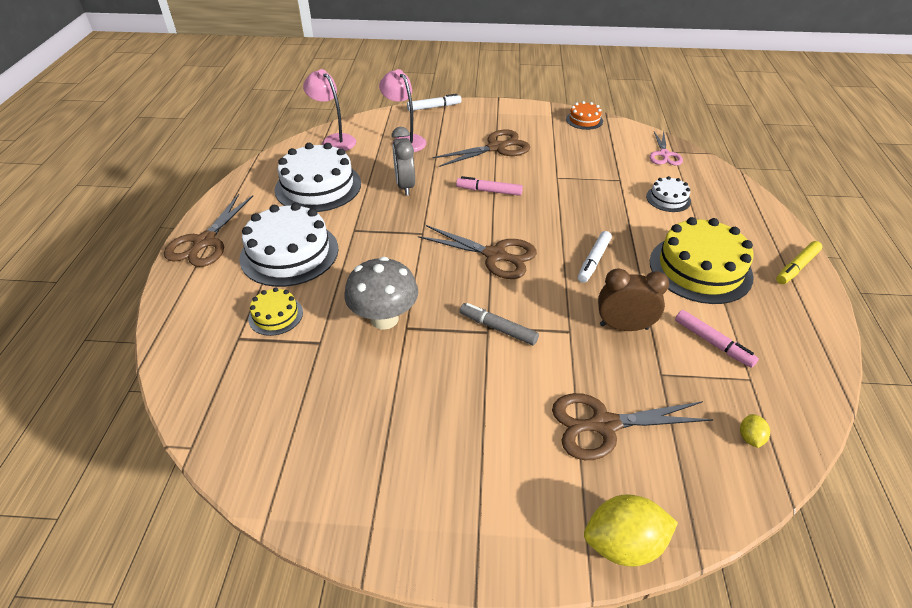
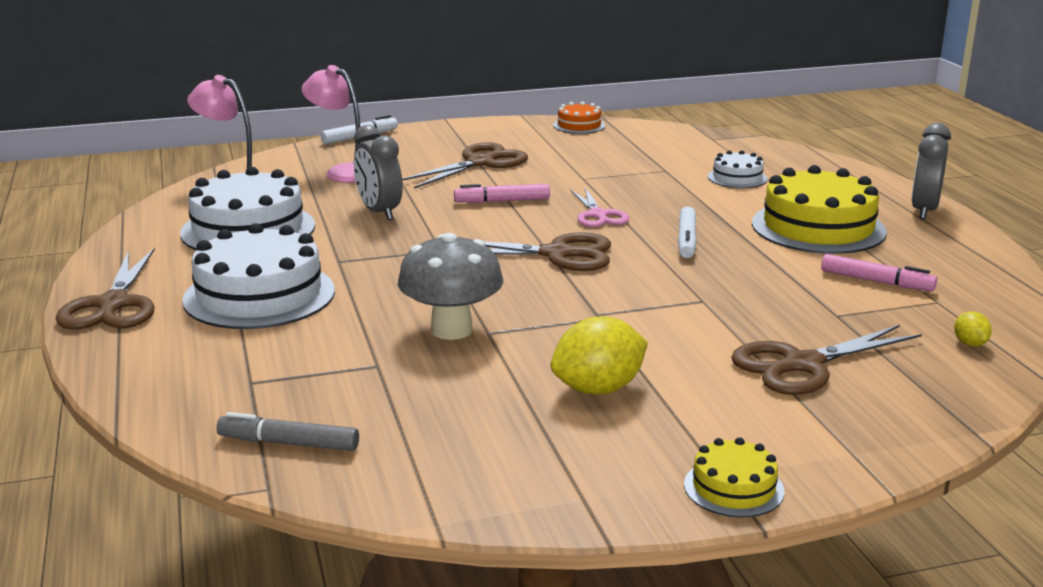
camera: 20 degrees left, 20 degrees down
yellow cake [248,288,303,336] -> yellow cake moved to [684,437,785,517]
grey marker [460,303,539,345] -> grey marker moved to [216,412,359,451]
yellow lemon [584,494,678,567] -> yellow lemon moved to [551,317,648,395]
brown clock [598,268,669,331] -> none
pink scissors [650,131,683,166] -> pink scissors moved to [570,188,629,227]
yellow marker [776,241,822,284] -> grey clock [912,123,951,219]

